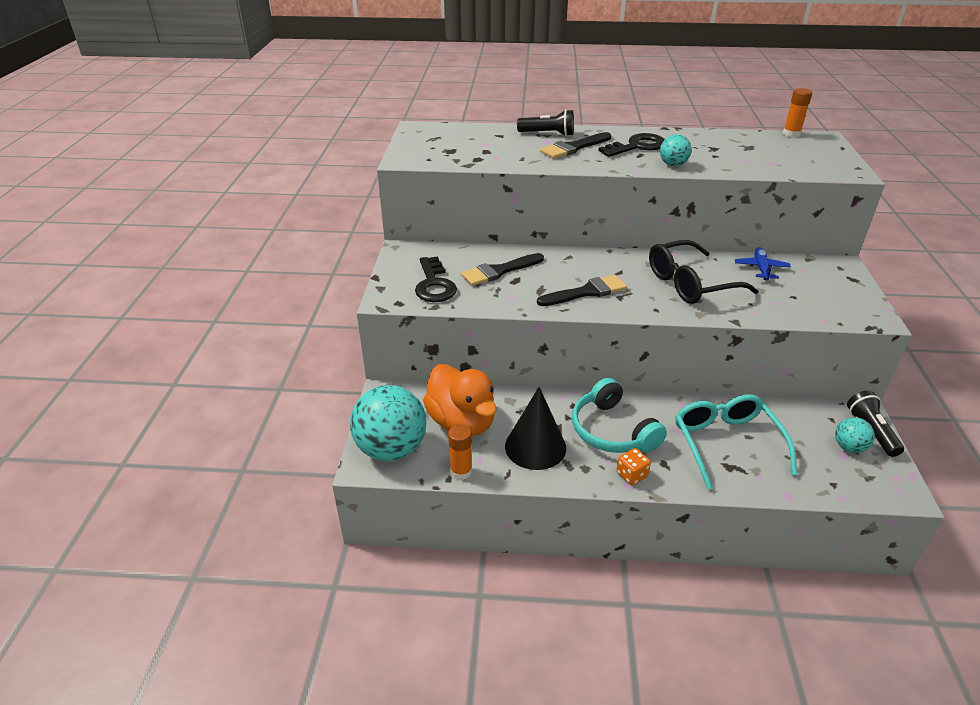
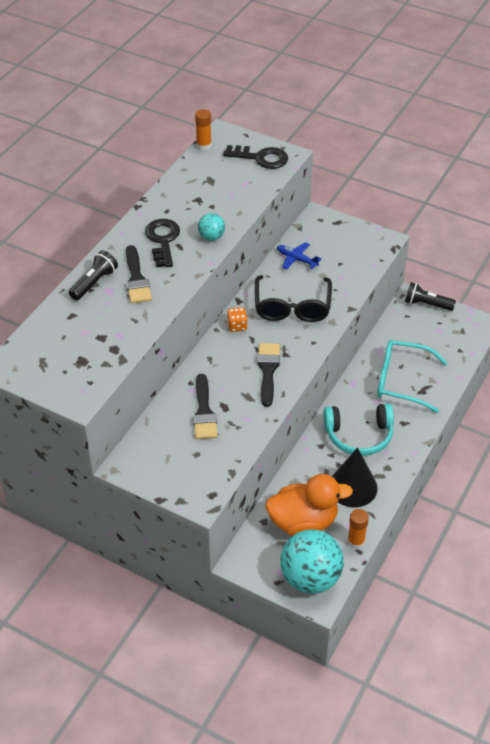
camera: 65 degrees left, 10 degrees up
black key [415,256,457,302] -> black key moved to [223,145,288,169]
orange dice [616,448,651,485] -> orange dice moved to [227,307,247,332]
turquoise ball [835,417,875,453] -> none

